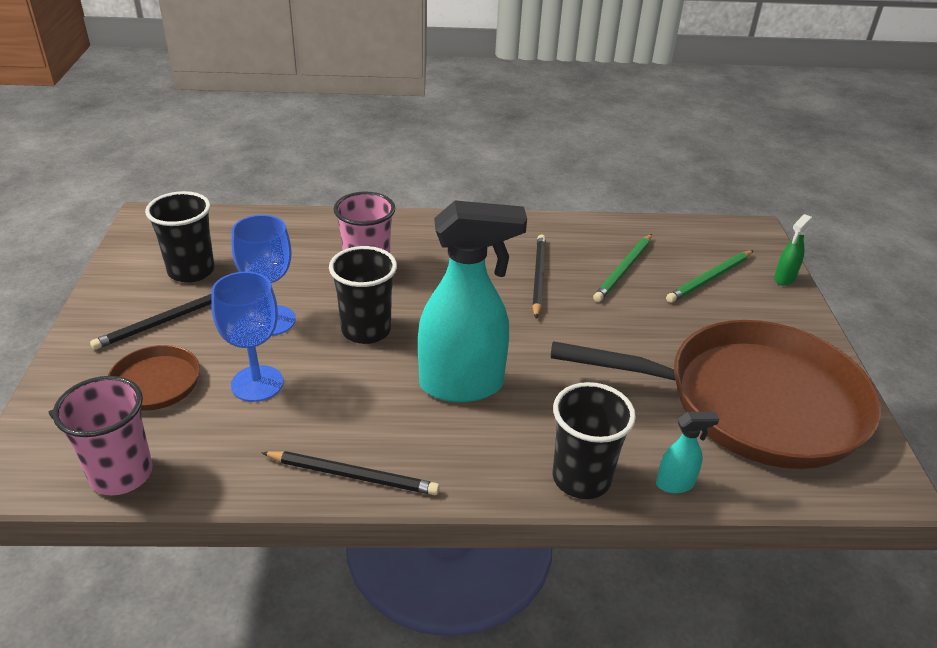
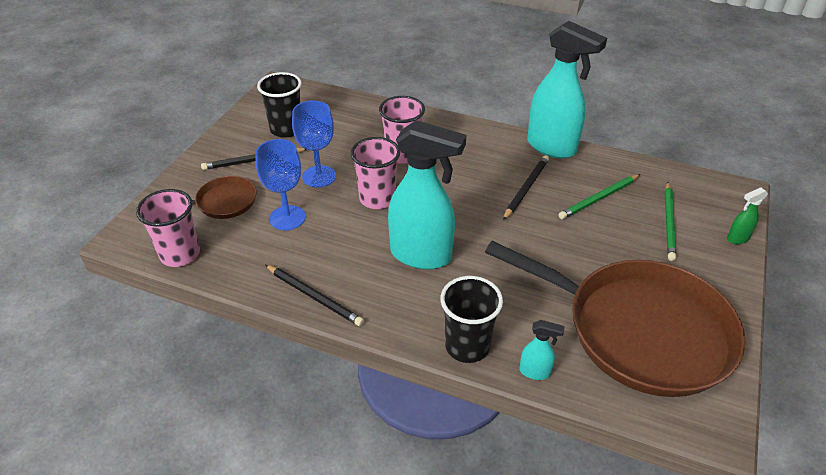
camera: 25 degrees right, 5 degrees up
black cup [329,246,397,344] -> pink cup [350,137,400,209]
green pencil [666,250,753,303] -> green pencil turned 60 degrees counterclockwise [665,182,676,261]
none -> turquoise spray bottle [527,21,607,159]

